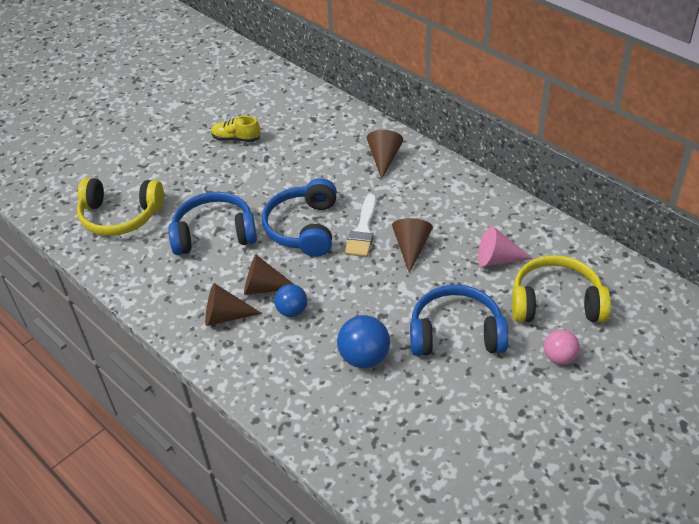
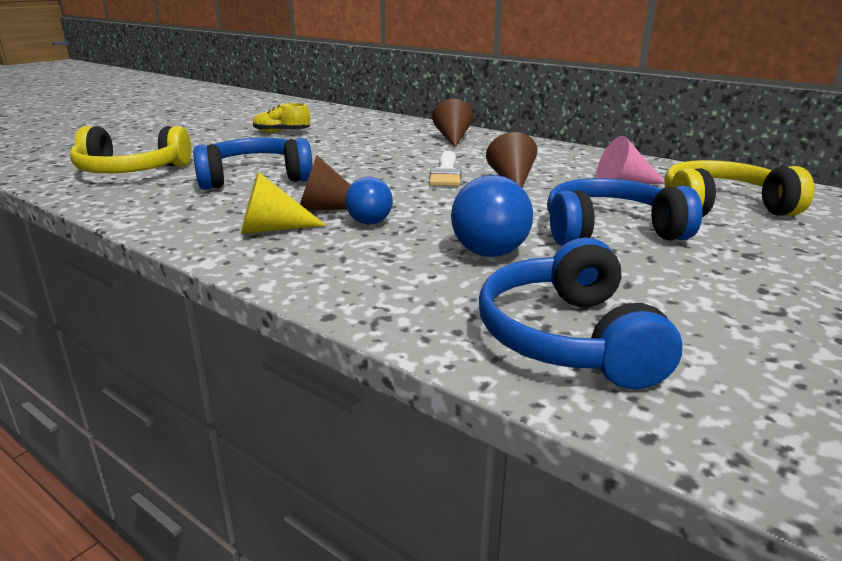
camera: 10 degrees left, 20 degrees down
brown cone [205,283,262,326] -> yellow cone [241,171,326,234]
blue headphones [262,178,337,257] -> blue headphones moved to [479,238,682,389]
pink ball [544,329,580,365] -> none

